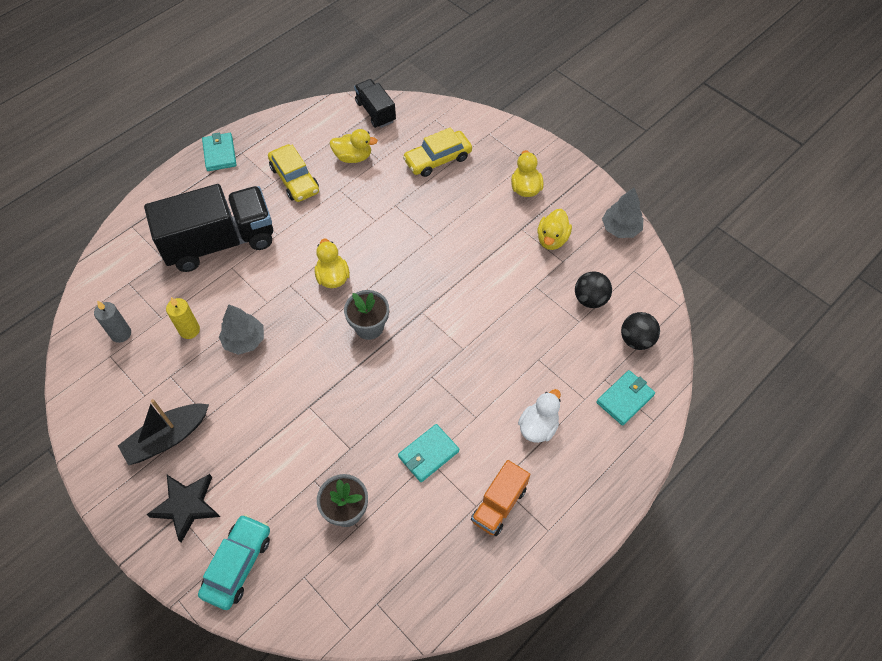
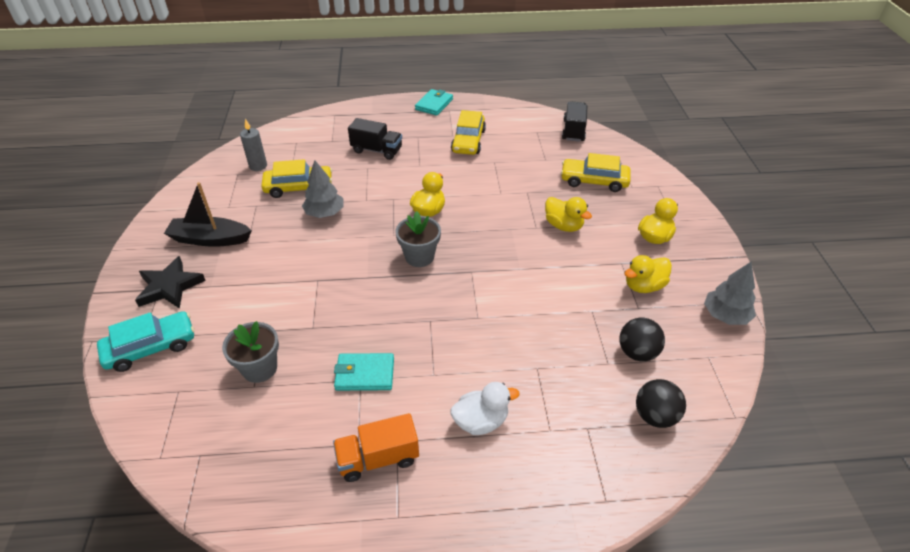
camera: 40 degrees right, 15 degrees down
black truck [144,184,273,272] -> black truck [348,118,402,160], size x0.51
yellow candle [166,297,200,339] -> yellow car [261,159,332,198]
yellow duck [330,129,378,163] -> yellow duck moved to [545,197,592,232]
turquoise wallet [596,370,655,426] -> none

